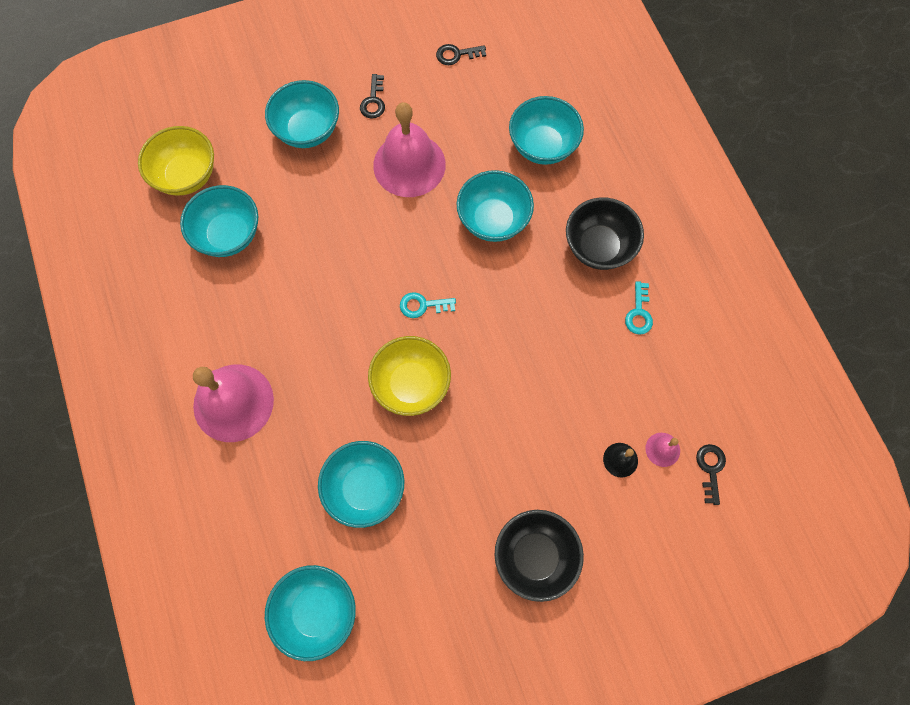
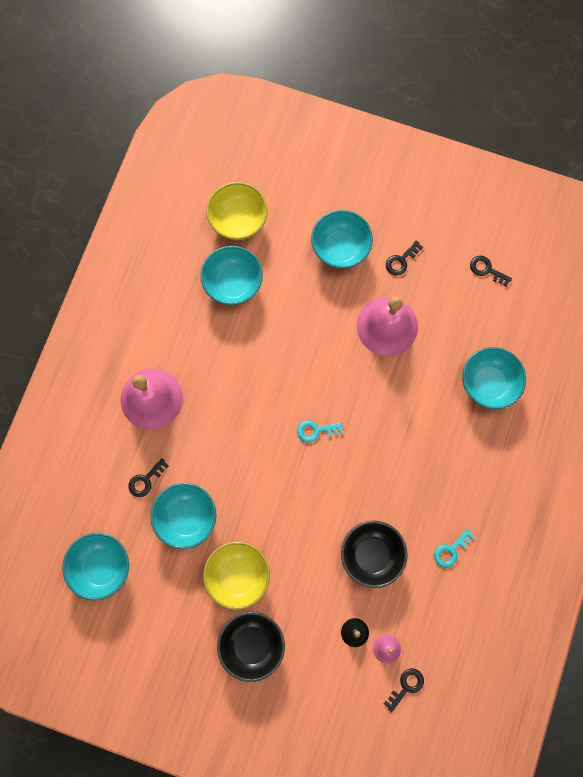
camera: 40 degrees right, 5 degrees up
yellow bowl [368,336,451,416] -> yellow bowl moved to [203,542,270,610]
turquoise key [400,292,456,318] -> turquoise key turned 45 degrees counterclockwise [297,420,343,443]
turquoise bowl [457,170,534,242] -> none
black bowl [566,197,644,270] -> black bowl moved to [341,520,408,588]
none -> black key [128,458,169,497]

